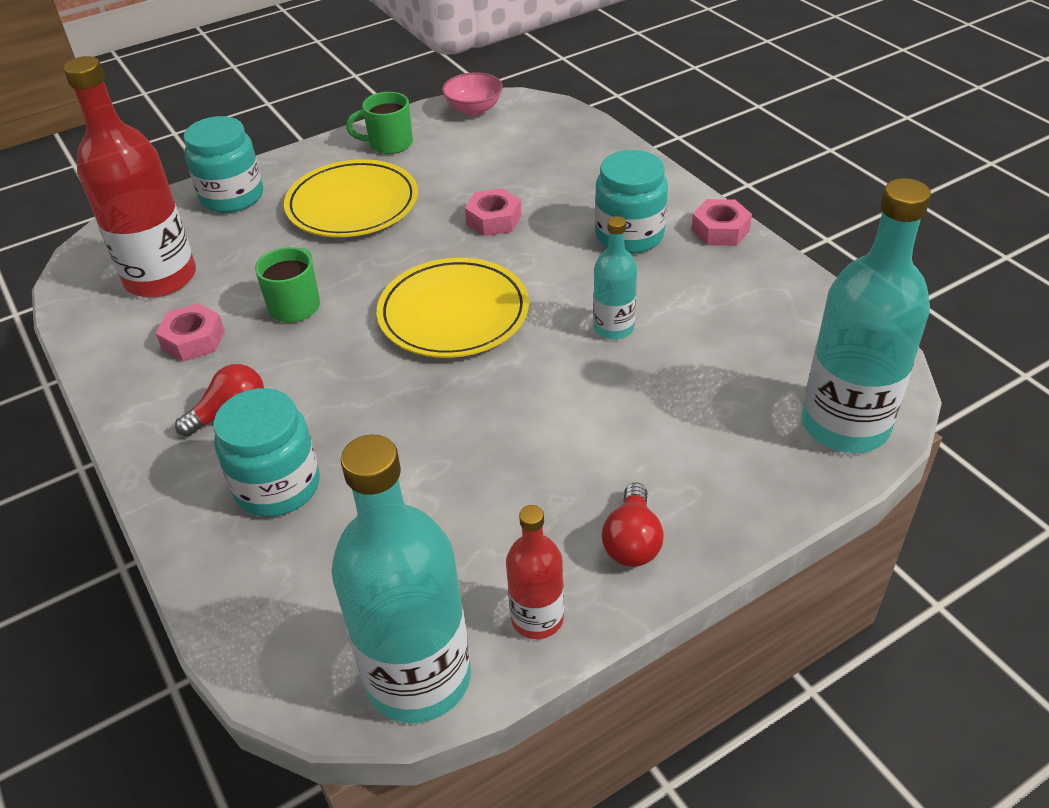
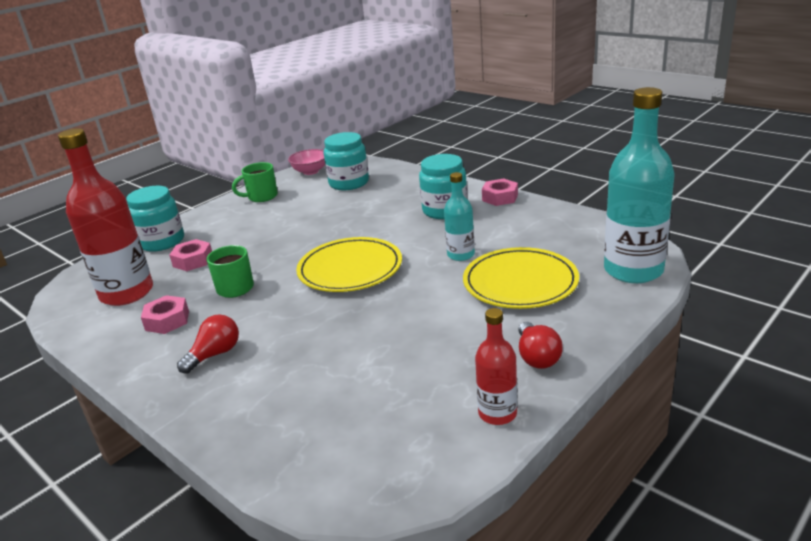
camera: 15 degrees left, 15 degrees down
turquoise jar [213,388,320,517] -> turquoise jar moved to [324,132,369,190]
yellow plate [284,159,418,237] -> yellow plate moved to [463,247,579,309]
turquoise bottle [331,435,471,723] -> none
pink nut [465,188,521,236] -> pink nut moved to [169,239,212,271]

